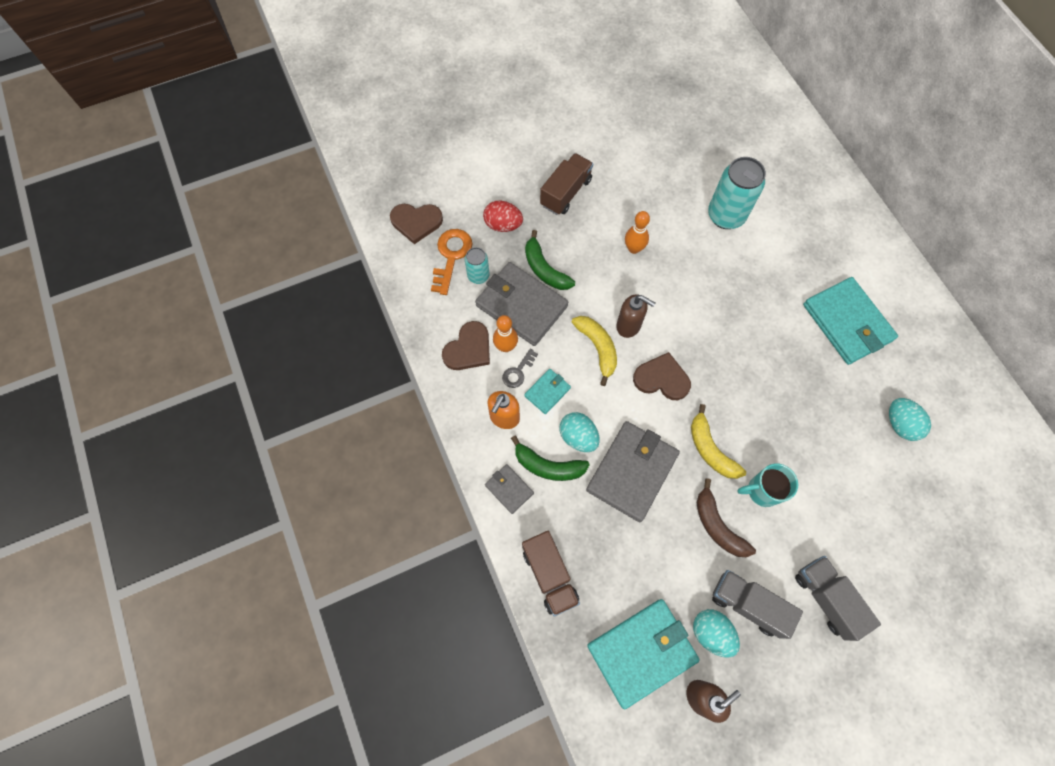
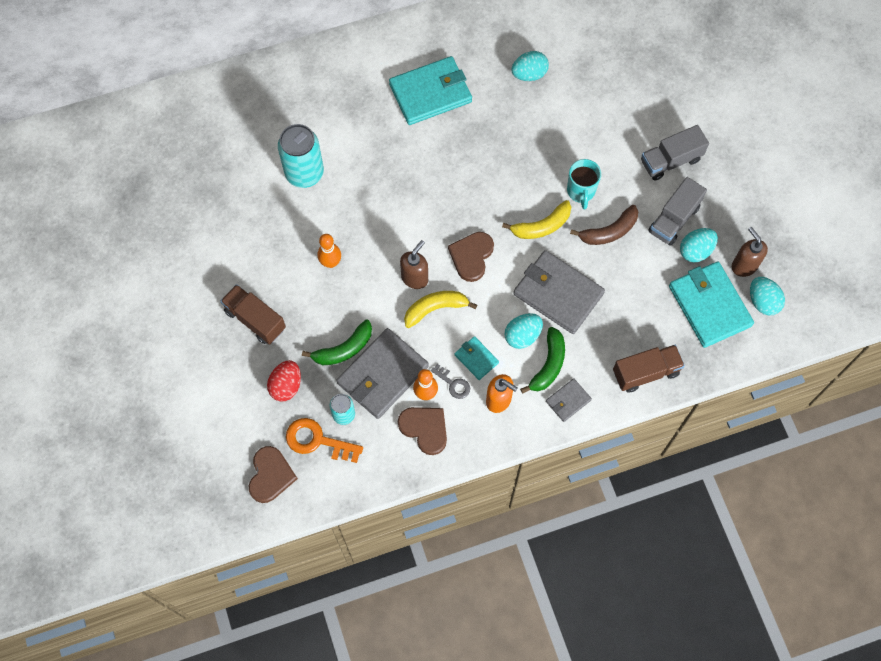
camera: 85 degrees left, 0 degrees up
none -> turquoise egg [750,277,785,315]

